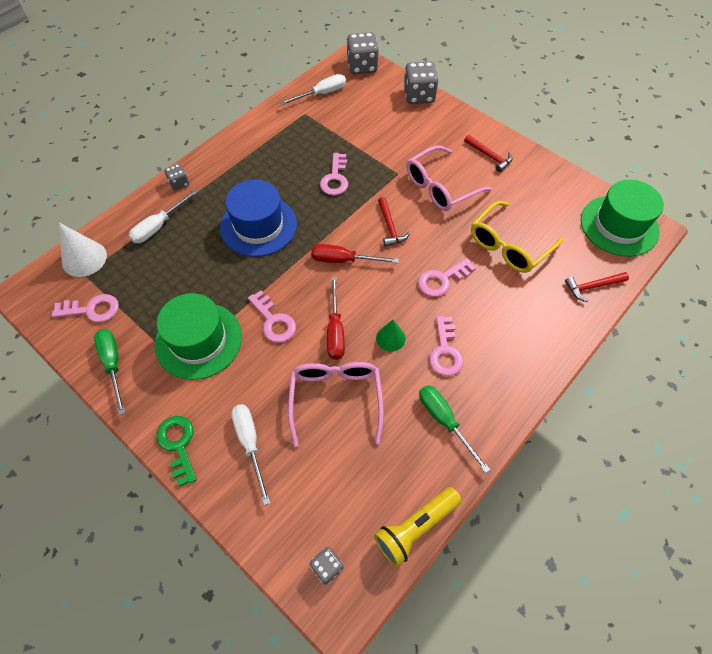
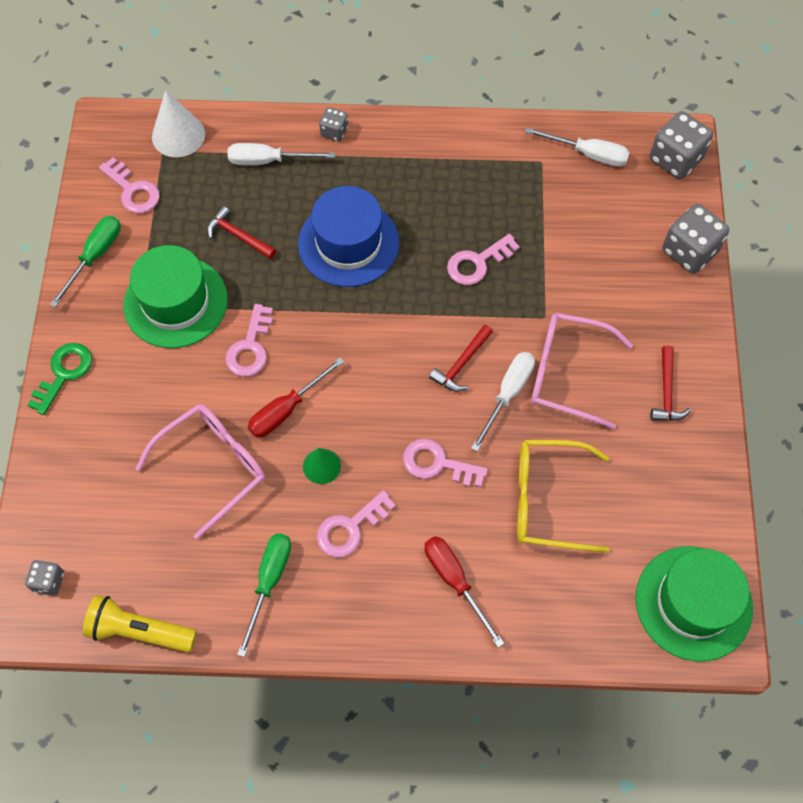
camera: 50 degrees right, 5 degrees up
white screwdriver [231,404,270,505] -> white screwdriver moved to [471,352,535,452]
red screwdriver [311,244,399,263] -> red screwdriver moved to [425,536,504,648]
red hammer [565,272,629,302] -> red hammer moved to [207,206,276,259]

